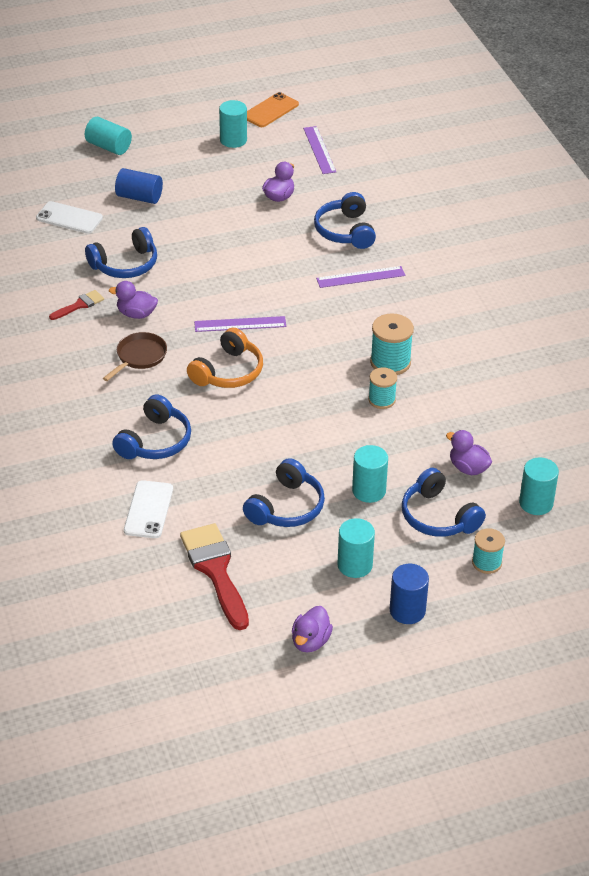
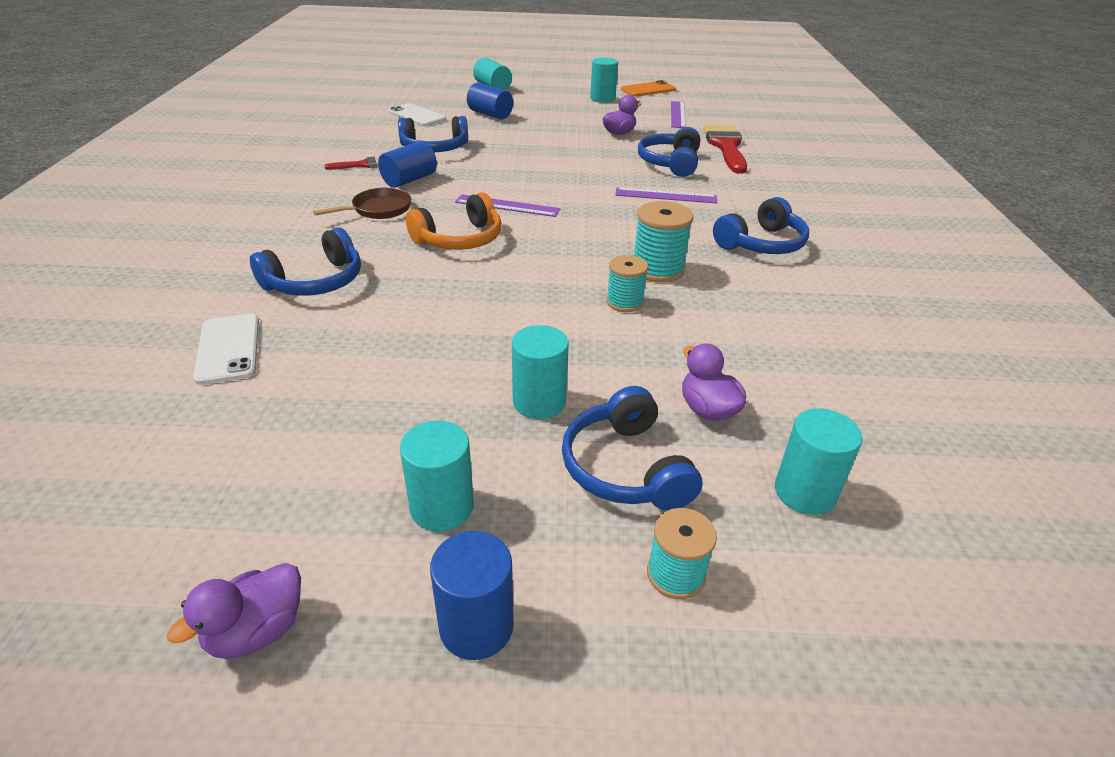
camera: 20 degrees right, 5 degrees down
purple duck [109,281,158,319] -> blue cylinder [378,141,437,188]
white phone [124,480,173,538] -> white phone turned 45 degrees counterclockwise [193,314,259,385]
red brush [180,523,249,630] -> red brush moved to [703,125,747,174]
blue headphones [243,458,325,527] -> blue headphones moved to [713,197,809,254]

